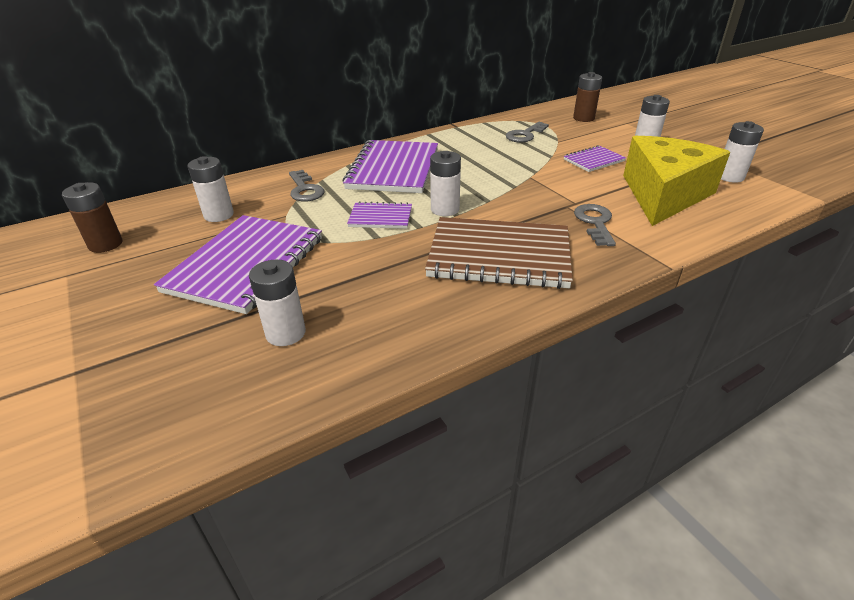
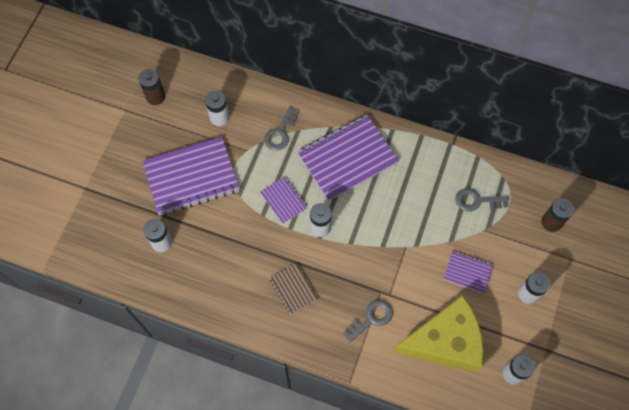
camera: 50 degrees right, 30 degrees up
brown notebook [425,217,573,289] -> brown notebook [270,263,318,314], size x0.49

